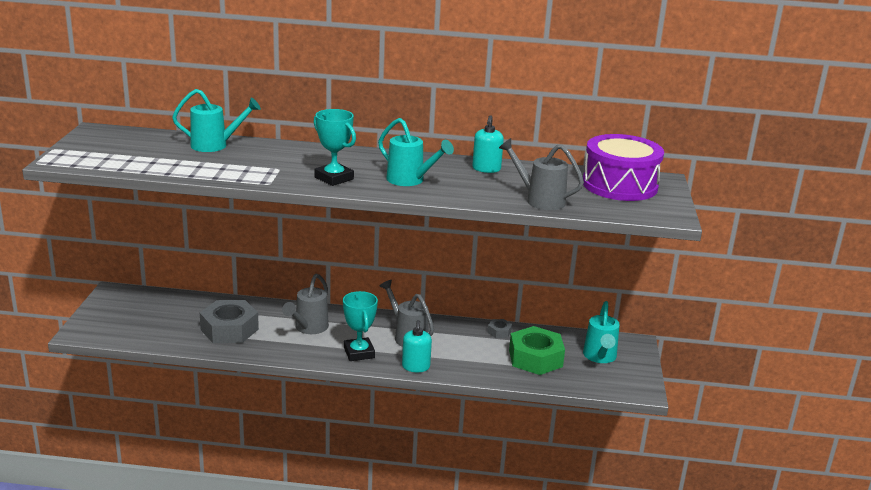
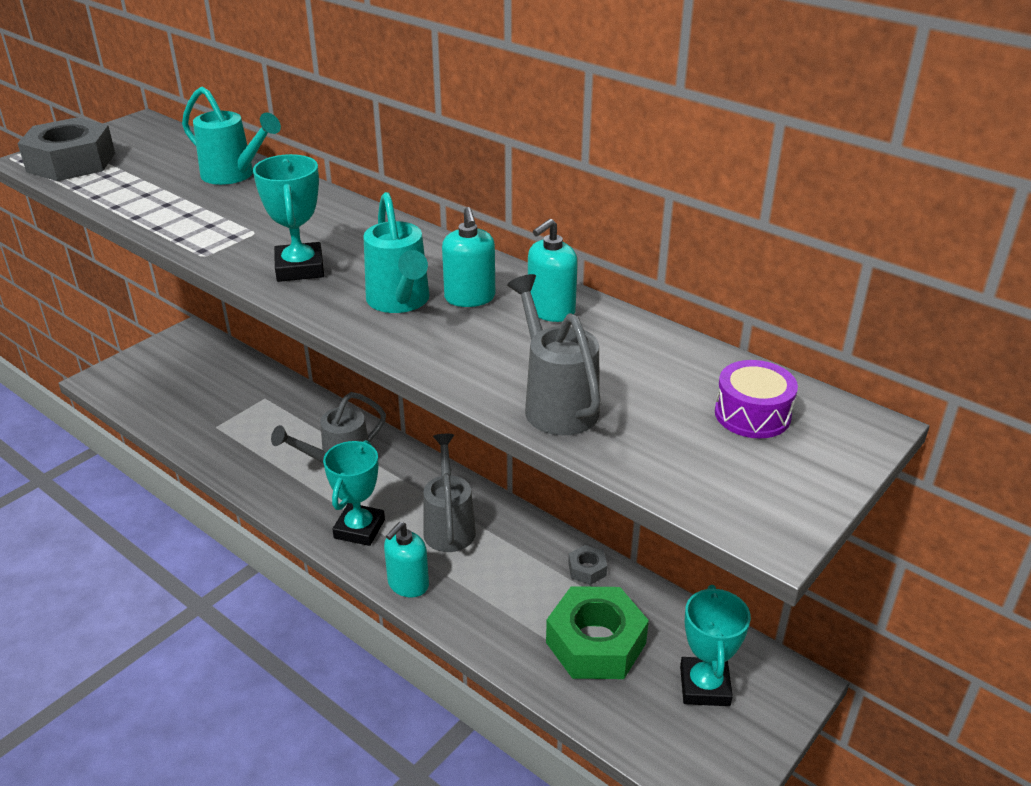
camera: 35 degrees right, 10 degrees up
grey nut [200,300,259,343] -> grey nut moved to [17,117,115,181]
purple drum [583,134,664,201] -> purple drum [715,360,798,438], size x0.49
turquoise watering can [583,301,620,363] -> turquoise trophy [680,585,751,706]
none -> turquoise soap dispenser [442,207,495,307]

